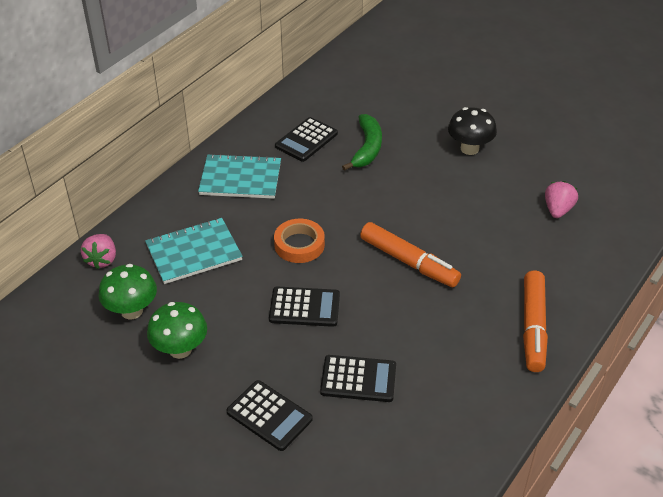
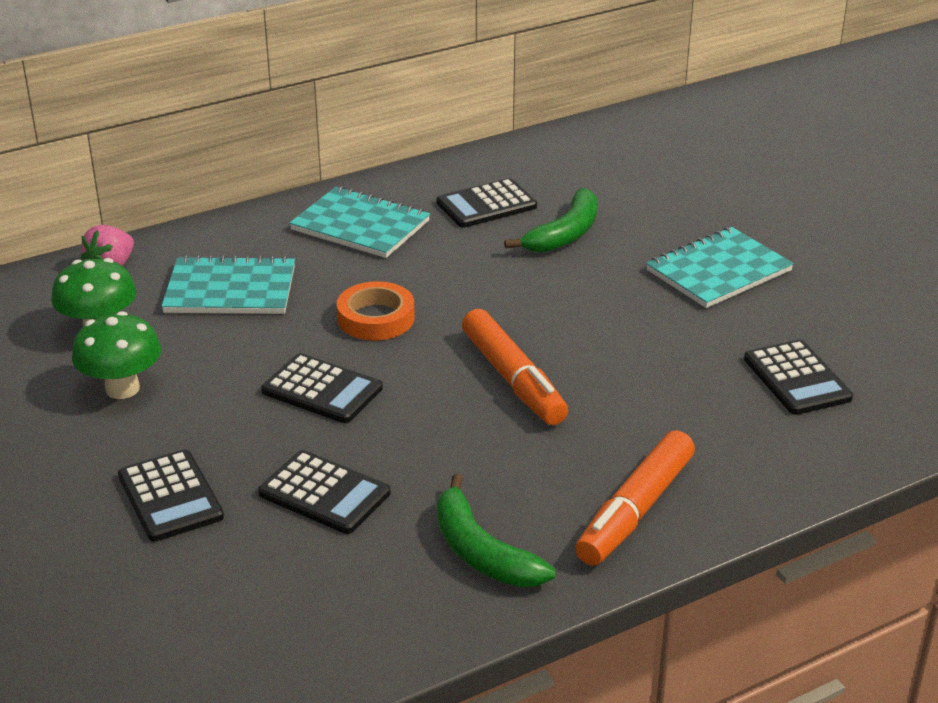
camera: 25 degrees right, 10 degrees down
black mushroom [448,107,497,155] -> turquoise notebook [646,227,794,308]
pink strawberry [545,181,578,218] -> black calculator [744,340,853,415]
none -> green banana [437,474,555,587]

